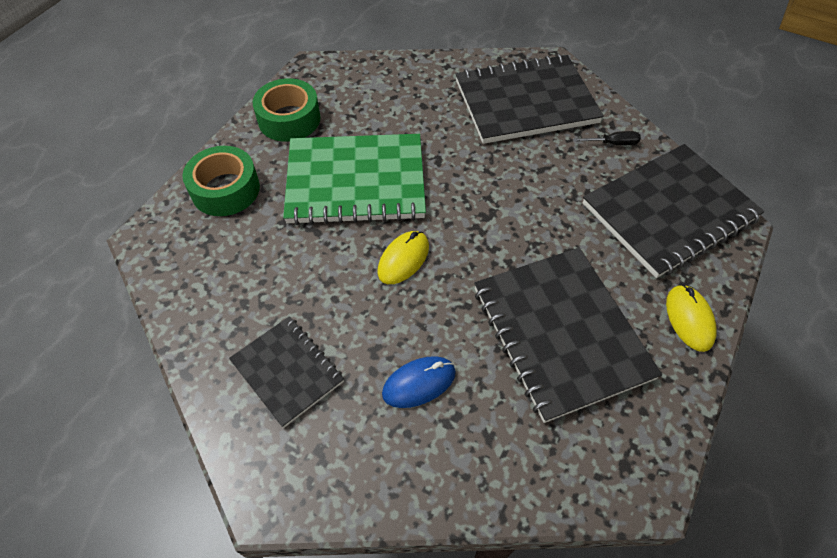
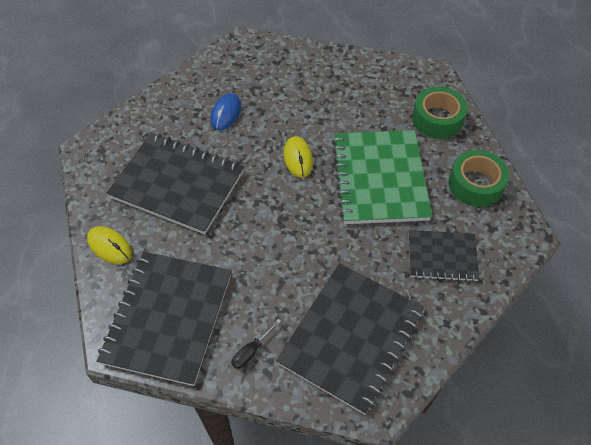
camera: 135 degrees right, 0 degrees up
black notebook [229,316,344,428] -> black notebook moved to [409,230,480,282]
green notebook [283,134,426,225] -> green notebook turned 45 degrees counterclockwise [332,130,432,224]

